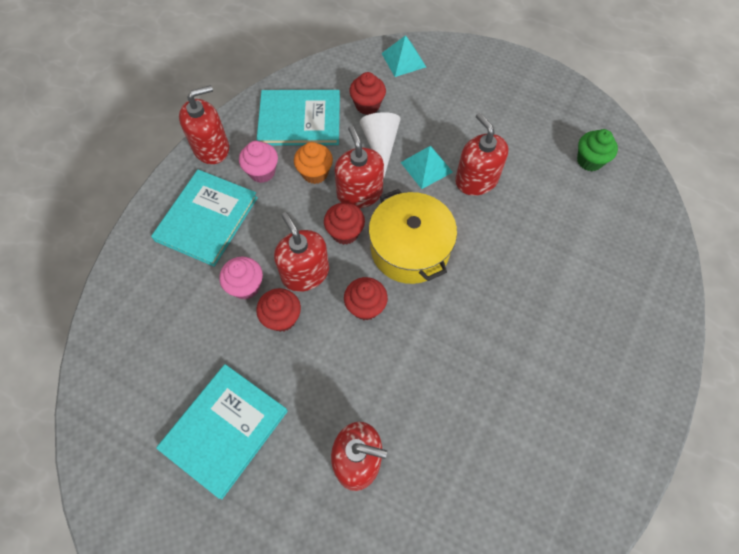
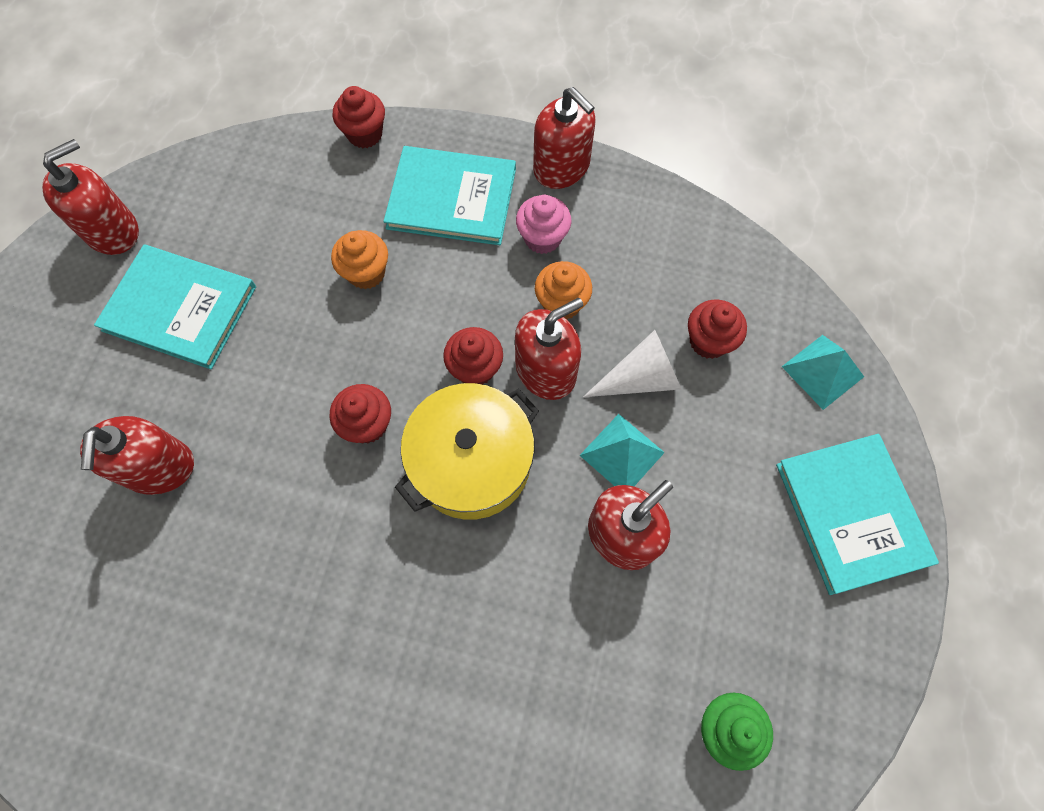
camera: 75 degrees right, 5 degrees up
pink cupcake [219,257,263,299] -> orange cupcake [331,230,388,289]
red cupcake [256,288,301,332] -> red cupcake moved to [333,86,385,148]
turquoise book [257,90,340,146] -> turquoise book moved to [776,434,939,595]
red soap dispenser [274,212,329,292] -> red soap dispenser moved to [42,139,139,255]

